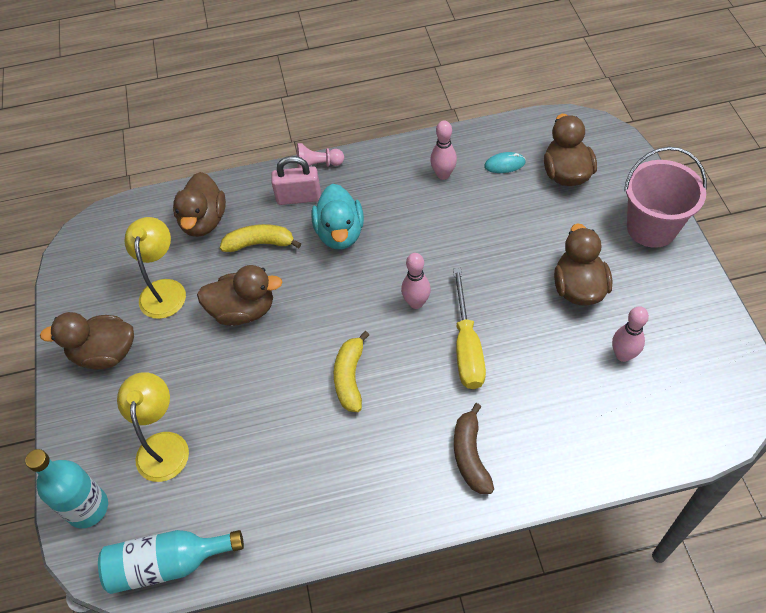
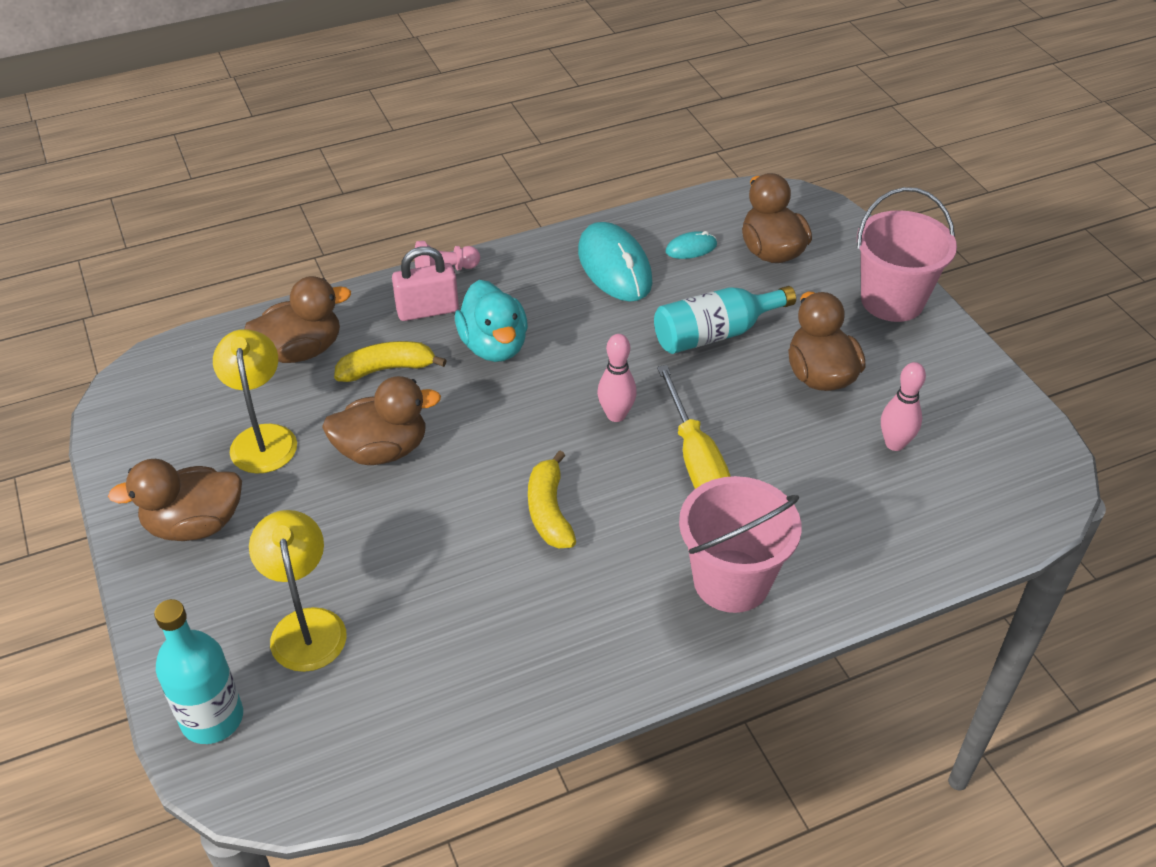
camera: 15 degrees left, 10 degrees down
turquoise bottle [98,530,244,594] -> turquoise bottle moved to [654,286,796,354]
brown duck [173,172,226,237] -> brown duck turned 105 degrees counterclockwise [245,276,351,363]
pink bowling pin [430,121,457,180] -> turquoise mouse [578,222,653,302]
brown banana [454,403,494,494] -> pink bucket [679,476,802,613]

